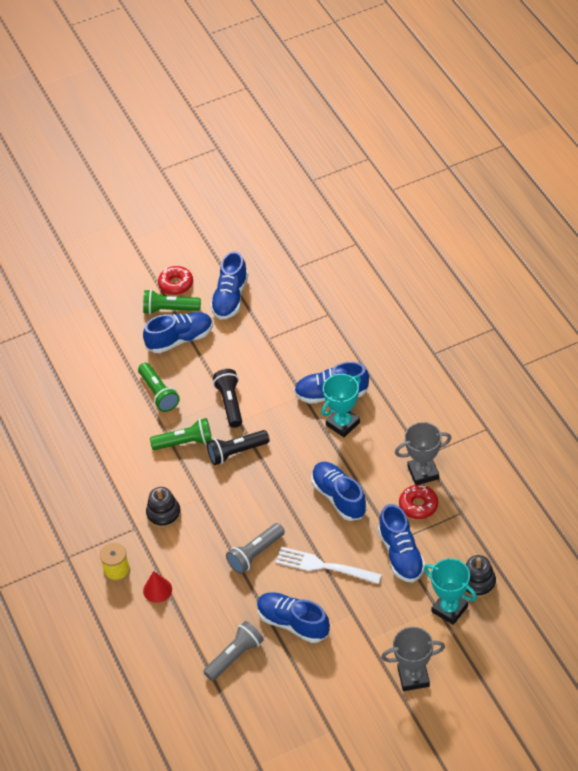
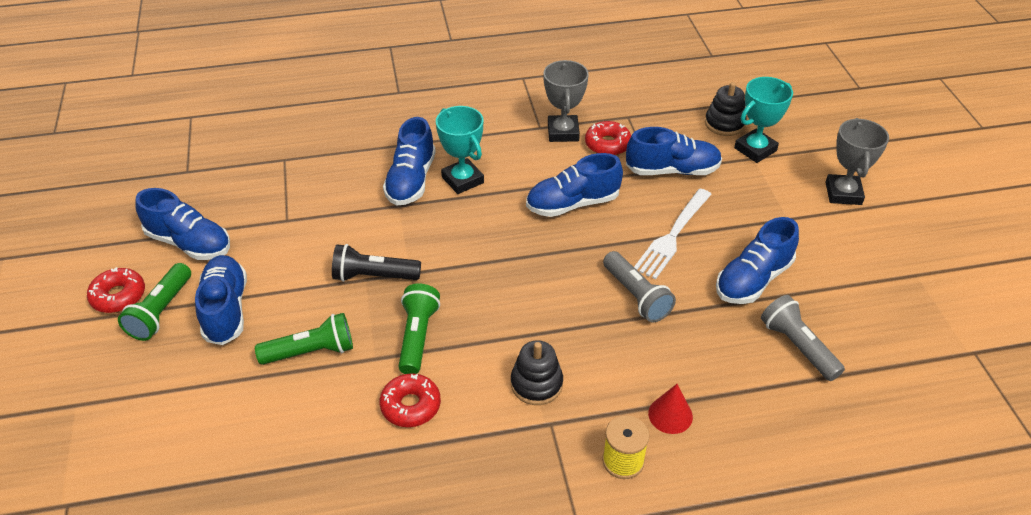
camera: 80 degrees left, 5 degrees down
black flashlight [207,430,270,465] -> none
none -> red donut [380,373,441,427]

